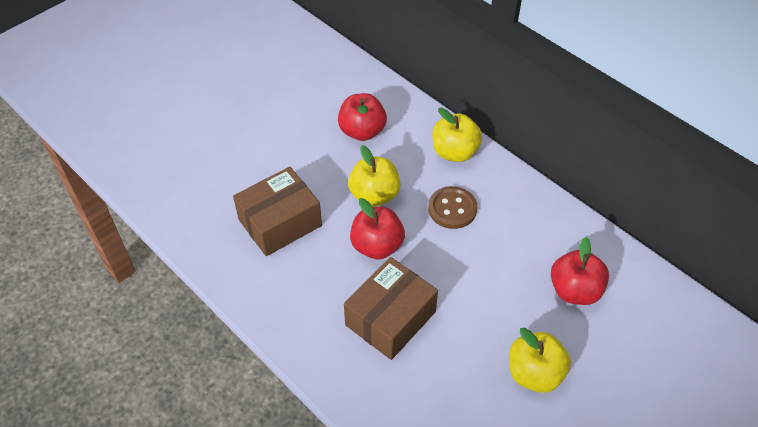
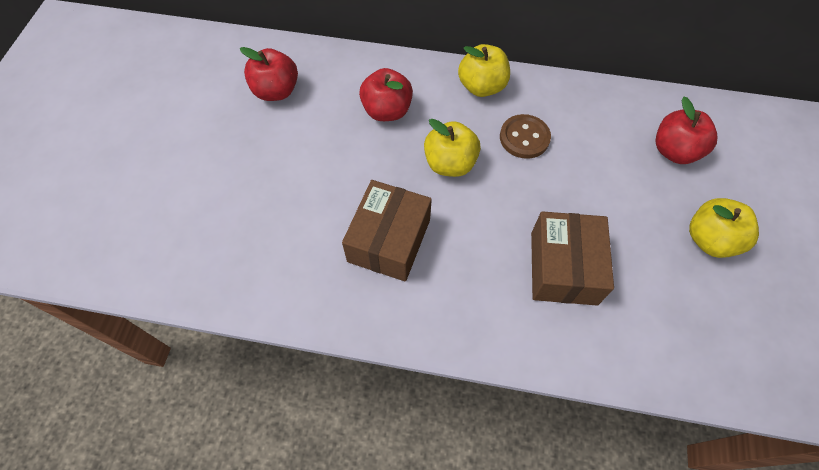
camera: 35 degrees left, 10 degrees up
red apple [350,198,405,260] -> red apple moved to [240,47,298,101]

